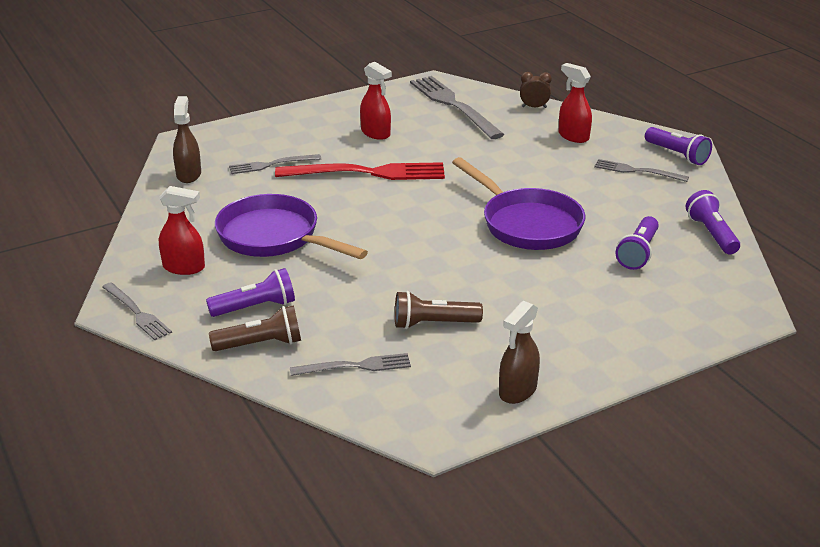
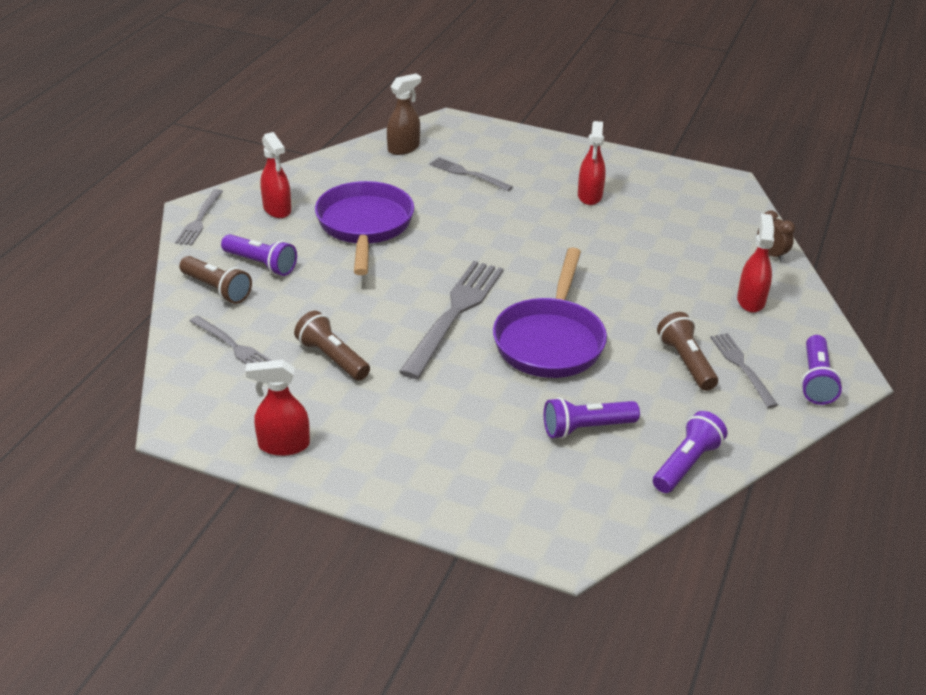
camera: 50 degrees right, 5 degrees up
red fork [275,162,445,180] -> none
grey fork [410,76,505,139] -> grey fork moved to [399,261,504,379]
brown spray bottle [499,301,540,404] -> red spray bottle [245,360,310,456]
none -> brown flashlight [657,312,718,391]

